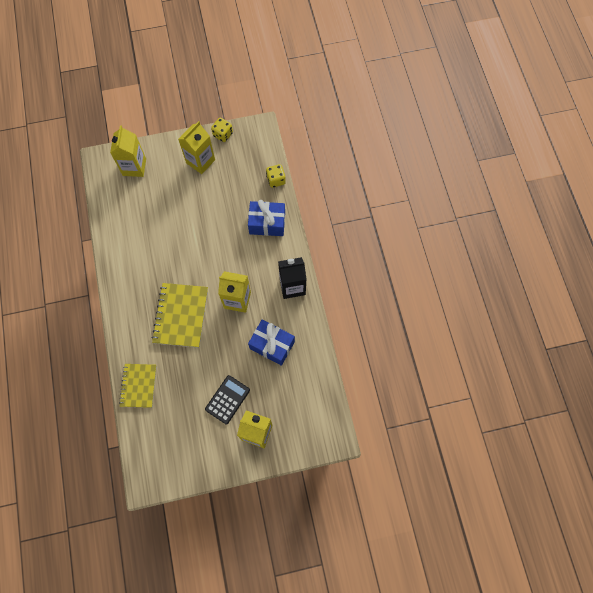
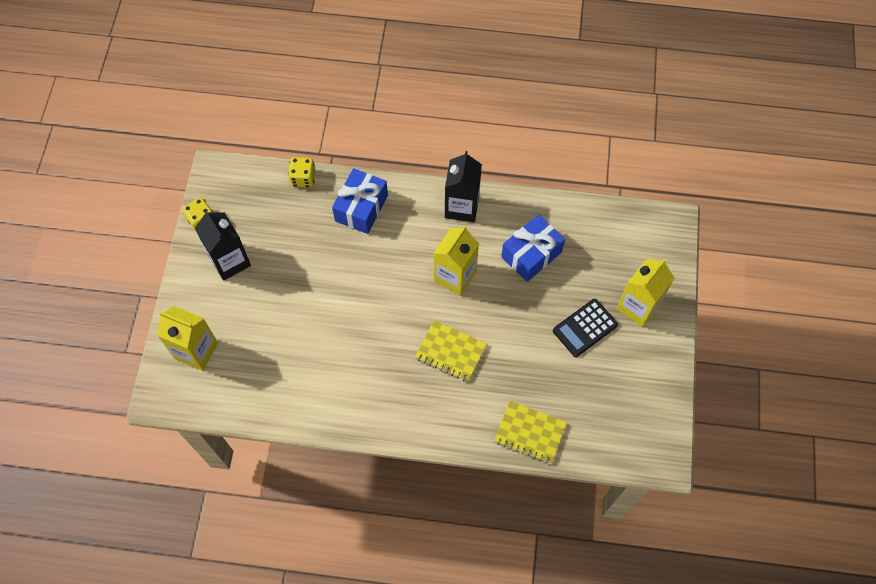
camera: 70 degrees left, 5 degrees down
yellow notebook [152,283,208,348] -> yellow notebook [415,320,487,382], size x0.66
yellow carton [178,121,215,174] -> black carton [195,210,251,281]
black calculator [205,375,250,424] -> black calculator turned 90 degrees counterclockwise [553,299,618,357]

